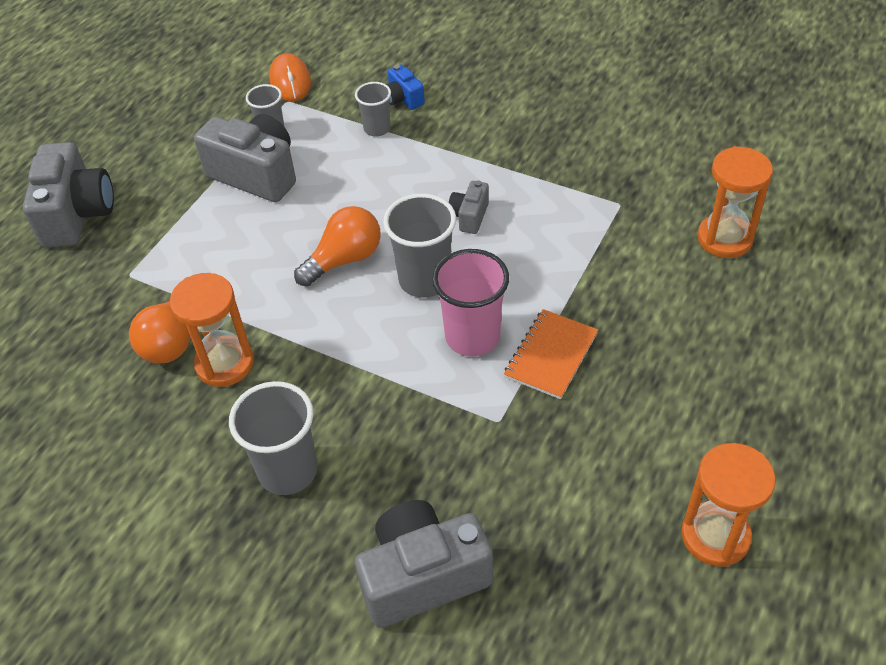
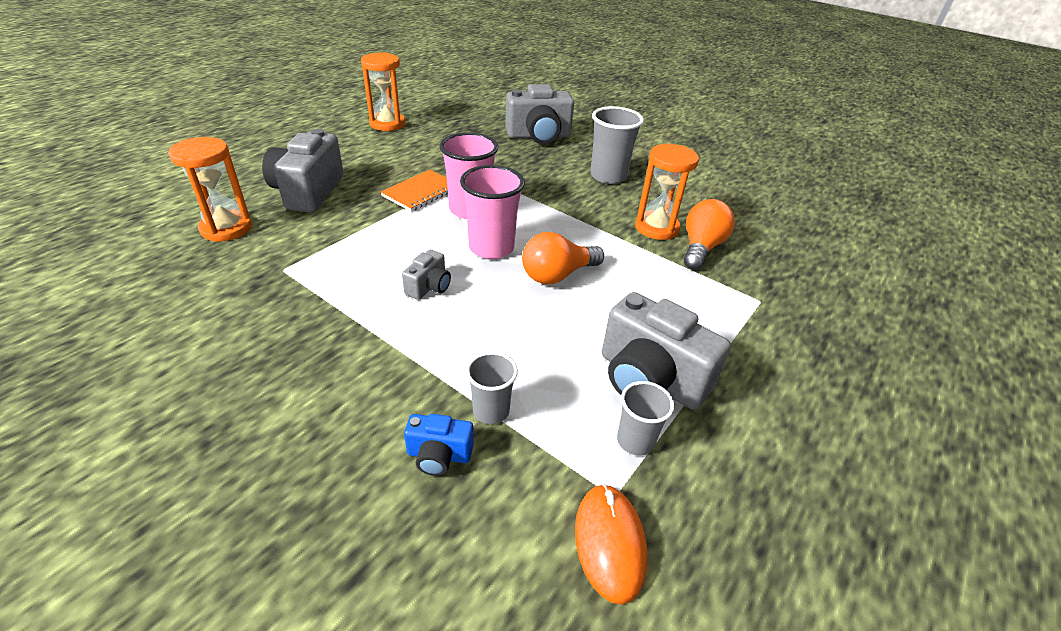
camera: 175 degrees left, 10 degrees down
grey camera [23,142,114,248] -> grey camera moved to [262,129,344,213]
grey cup [383,194,456,298] -> pink cup [460,165,525,259]
blue camera [386,64,425,110] -> blue camera turned 120 degrees clockwise [404,414,474,476]

